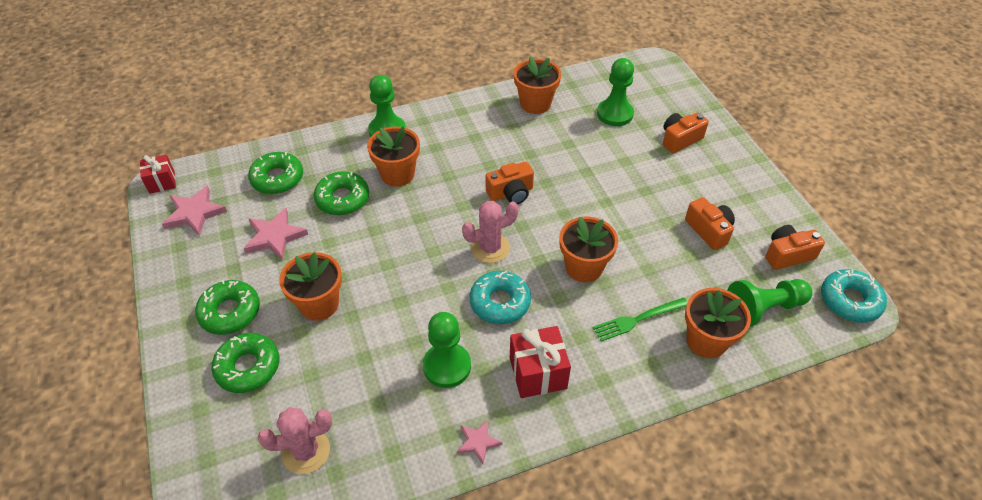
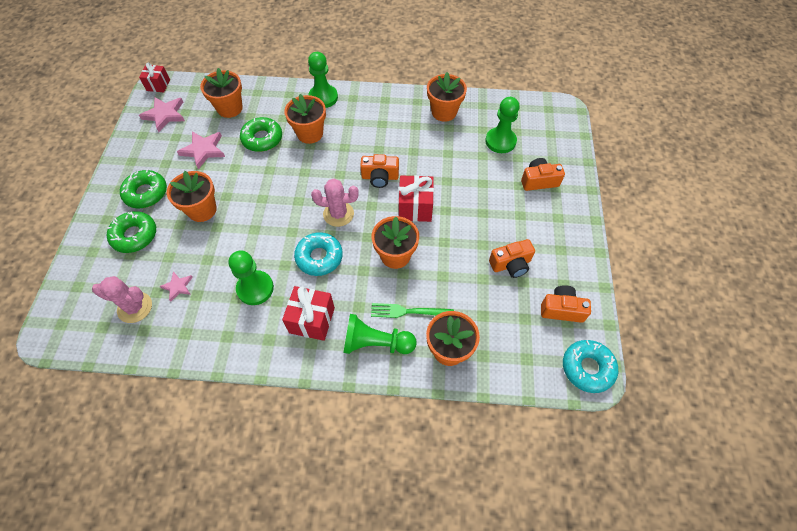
camera: 25 degrees right, 10 degrees up
green donut [248,152,303,194] -> orange flower pot [200,68,243,118]
pink star [457,420,502,464] -> pink star moved to [159,272,193,302]
orange camera [685,197,735,250] -> orange camera turned 75 degrees clockwise [489,239,535,278]
green pawn [727,279,813,326] -> green pawn moved to [343,314,417,354]
none -> red gift [399,175,434,222]

